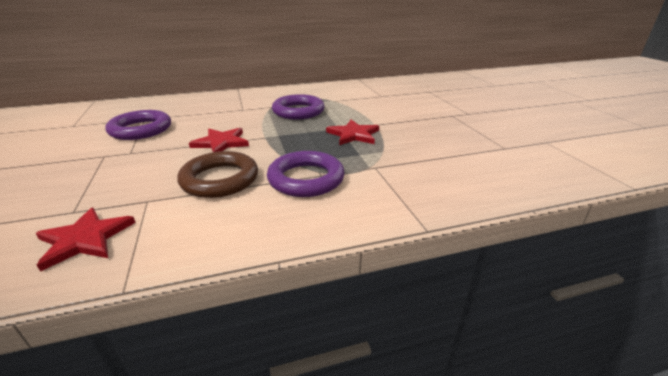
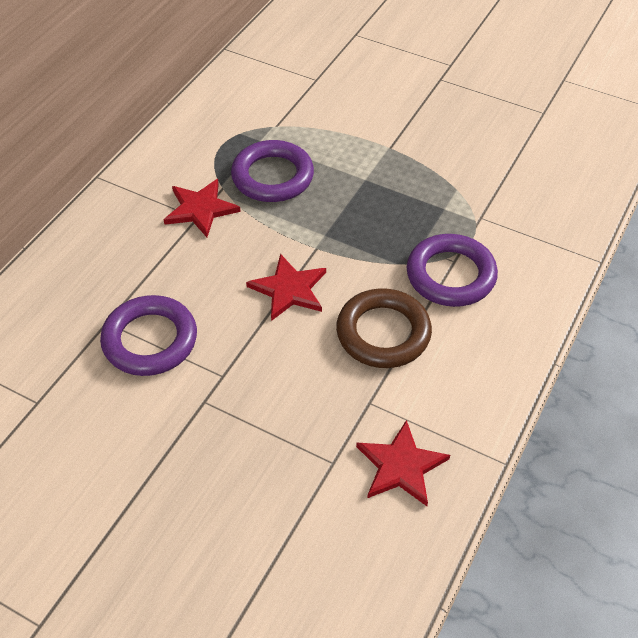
camera: 45 degrees left, 20 degrees up
red star [326,120,379,145] -> red star moved to [164,179,241,237]

